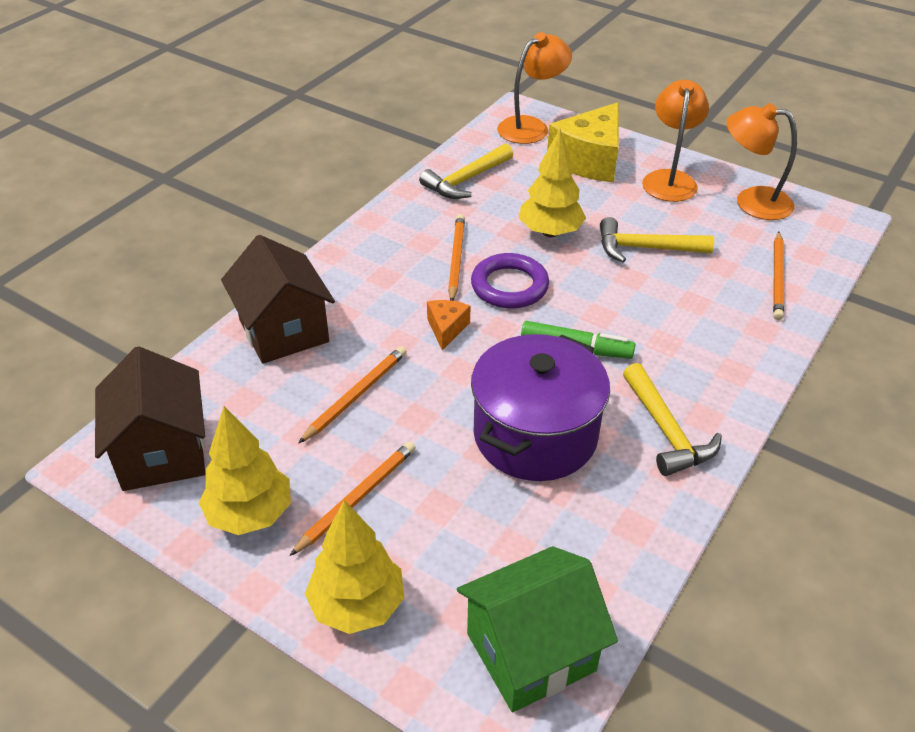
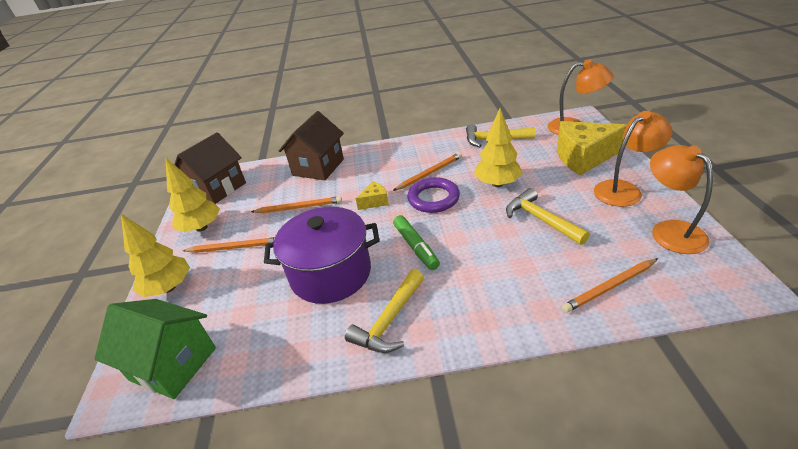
camera: 55 degrees right, 5 degrees down
orange cheese [427,300,470,351] -> yellow cheese [355,181,389,210]

